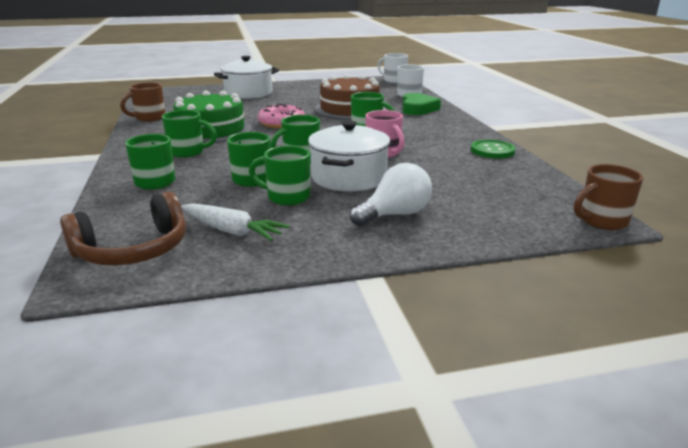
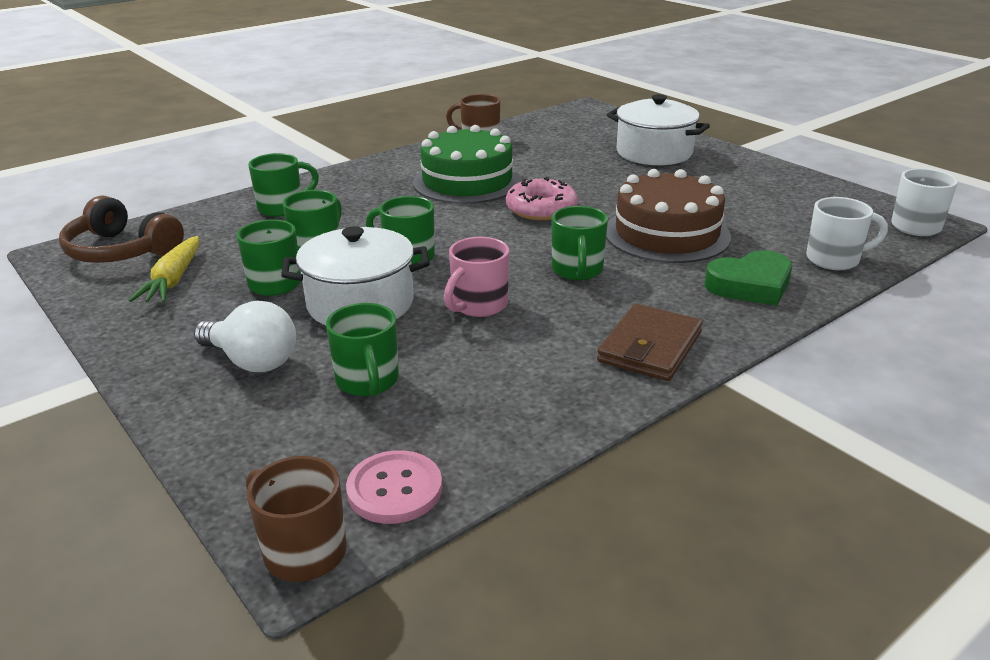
camera: 65 degrees right, 5 degrees up
green mug [162,110,217,157] -> green mug moved to [326,303,399,396]
white carrot [181,203,290,241] -> yellow carrot [129,236,199,302]
green button [471,139,516,158] -> none
none -> pink button [346,450,442,524]
none -> brown wallet [597,303,703,381]

